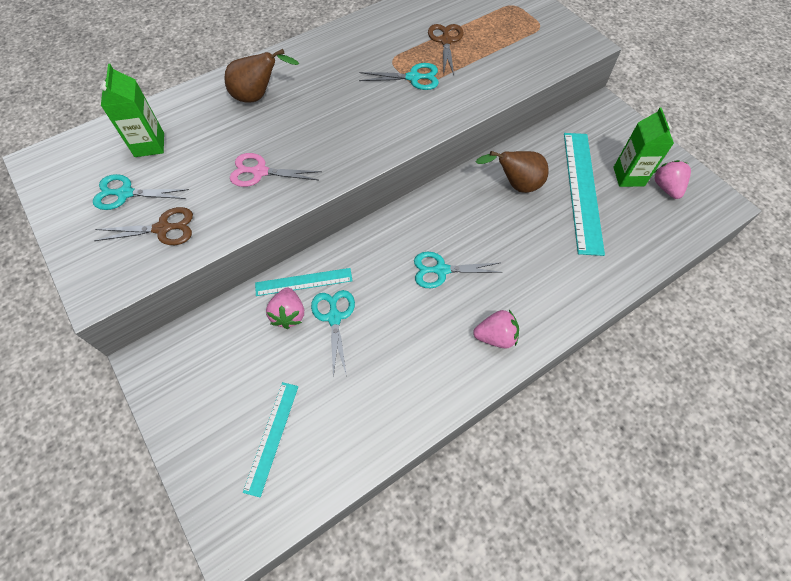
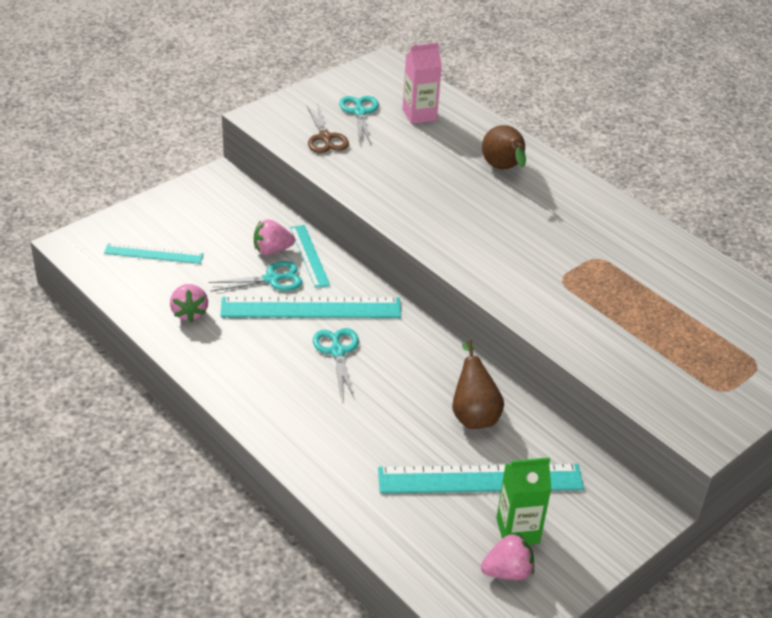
camera: 80 degrees right, 20 degrees down
green carton [100,64,164,157] -> pink carton [403,42,442,124]
pink scissors [230,153,322,187] -> none
turquoise scissors [359,63,439,90] -> none
brown scissors [428,24,464,75] -> none
pink strawberry [473,310,519,348] -> pink strawberry moved to [170,284,208,322]
none -> turquoise ruler [220,297,401,318]

